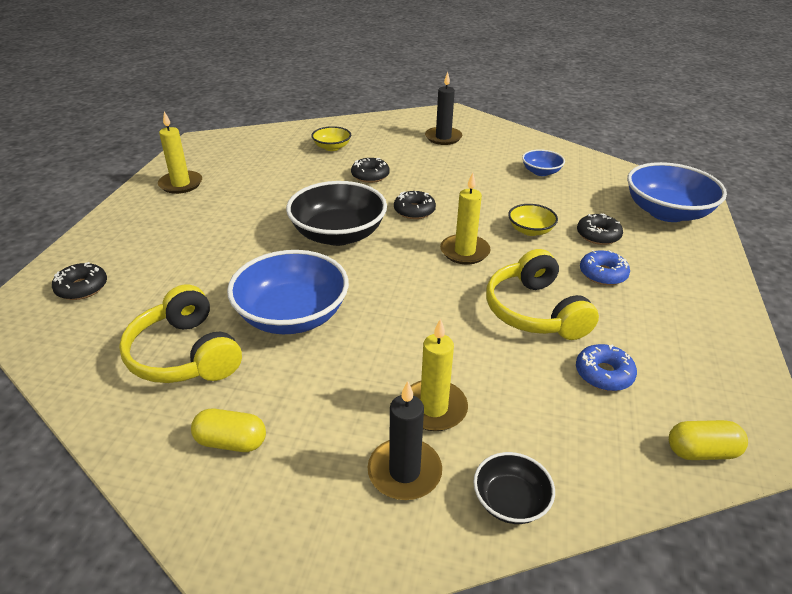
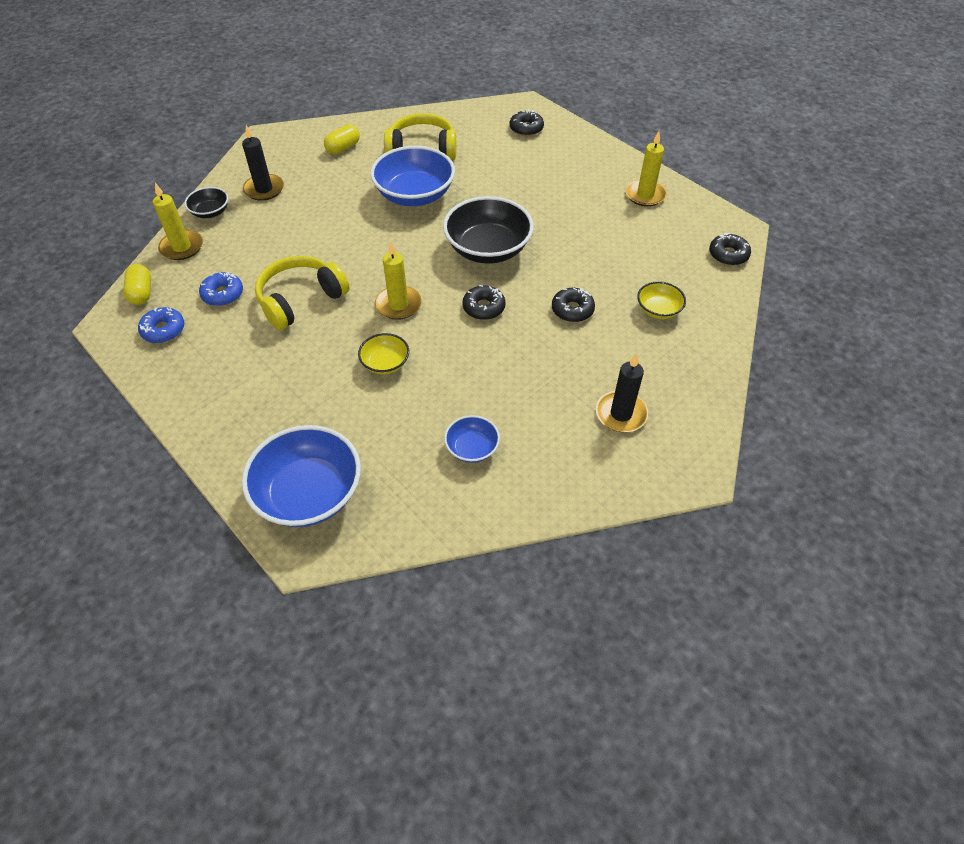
camera: 125 degrees right, 15 degrees up
yellow candle [411,318,468,431] -> yellow candle moved to [153,183,203,260]
yellow headphones [486,249,599,340] -> yellow headphones turned 60 degrees counterclockwise [255,256,350,330]
black donut [577,213,623,245] -> black donut moved to [709,233,751,266]
blue donut [580,250,630,285] -> blue donut moved to [138,307,184,343]
yellow capsule [669,420,748,460] -> yellow capsule turned 45 degrees counterclockwise [123,264,151,305]

